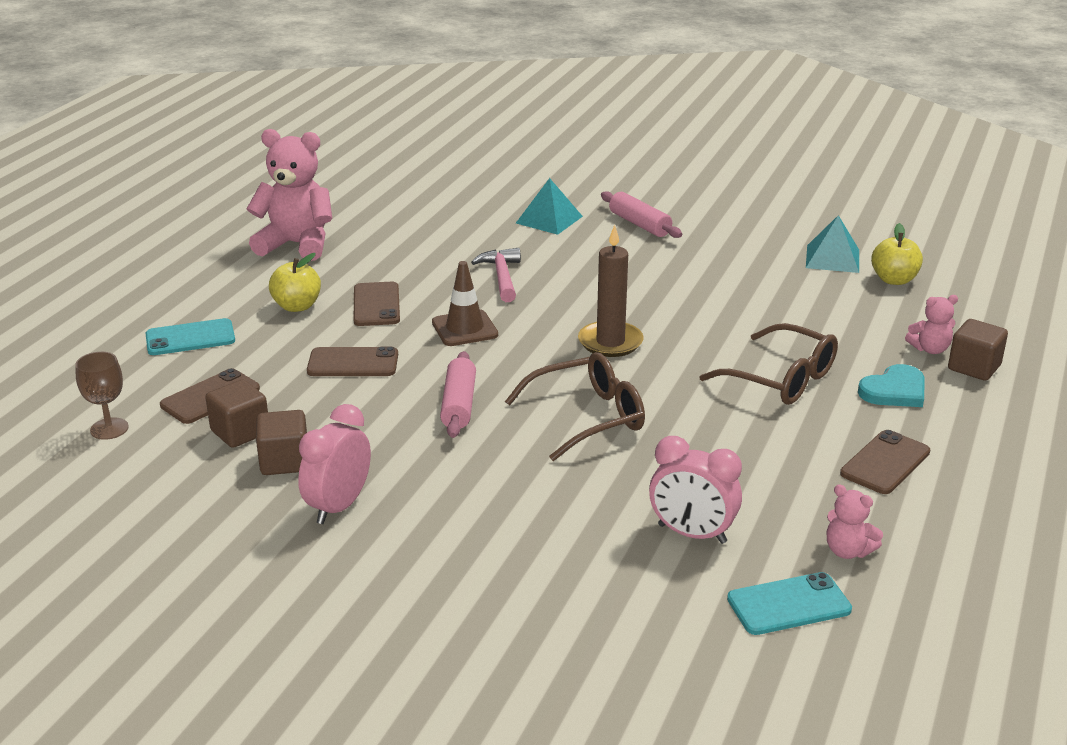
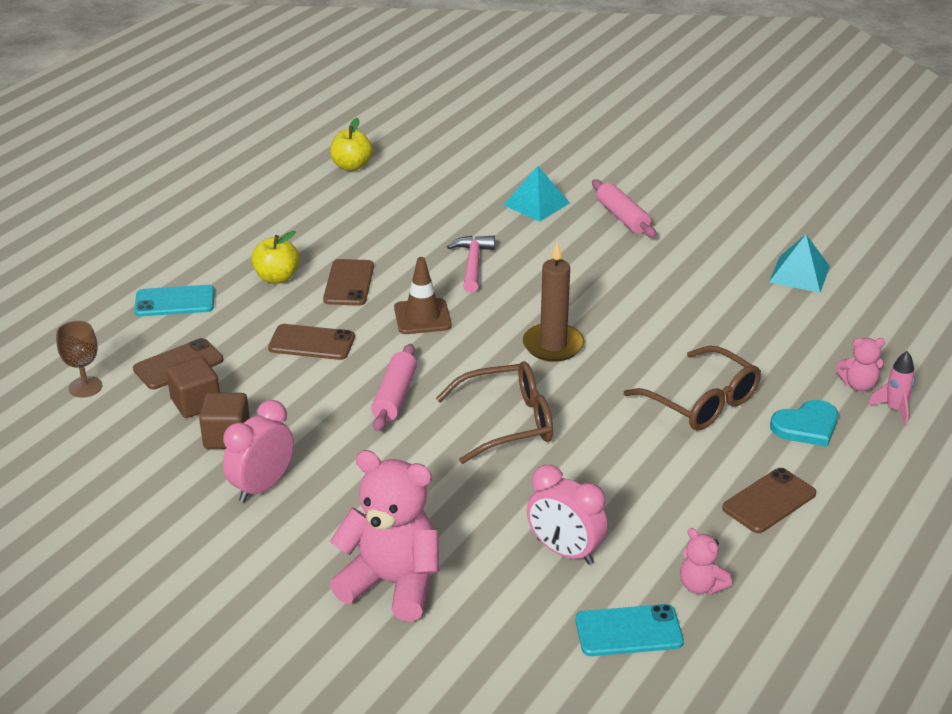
camera: 10 degrees right, 5 degrees up
pink teddy bear [247,129,332,261] -> pink teddy bear moved to [330,450,439,621]
yellow apple [871,223,923,285] -> yellow apple moved to [330,118,373,171]
brown cube [948,319,1008,381] -> pink rocket [868,351,915,426]

